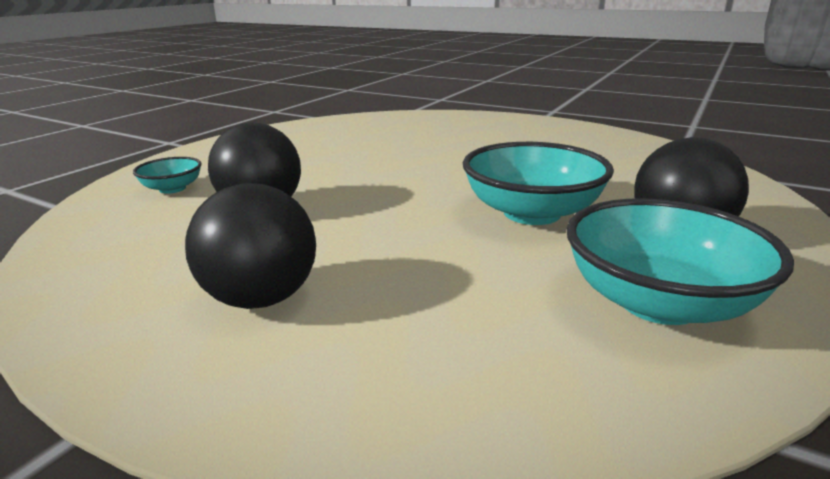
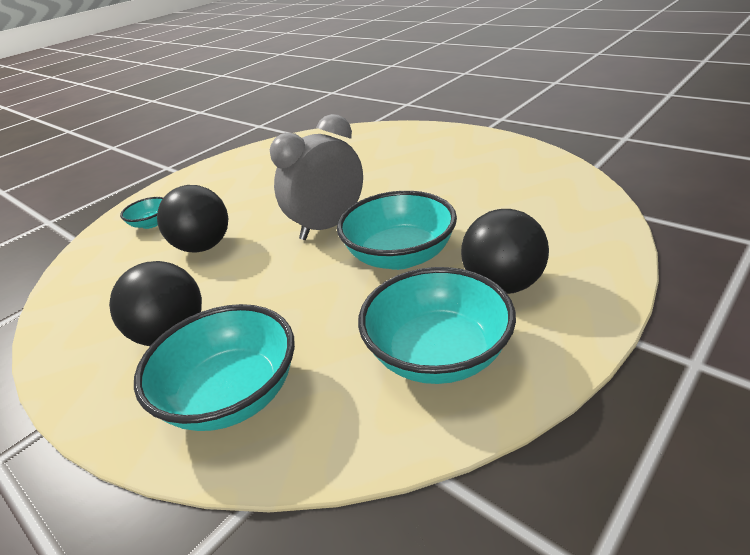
camera: 15 degrees right, 10 degrees up
none -> turquoise bowl [134,304,295,431]
none -> grey clock [270,114,363,240]

